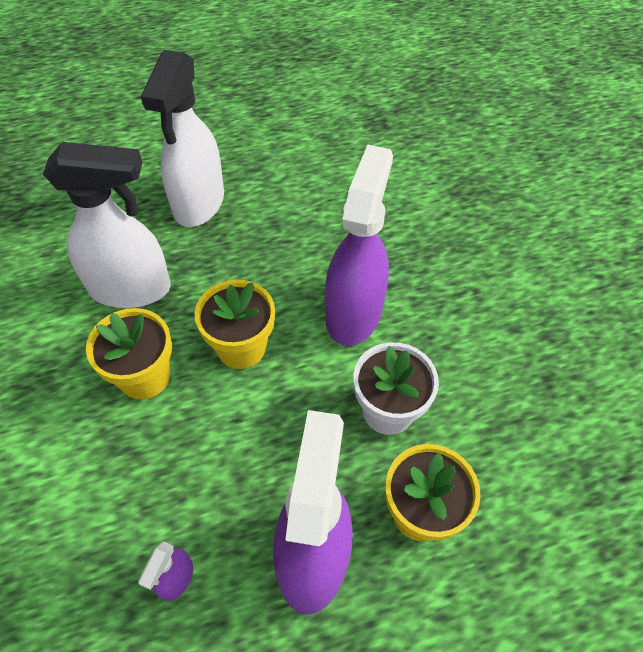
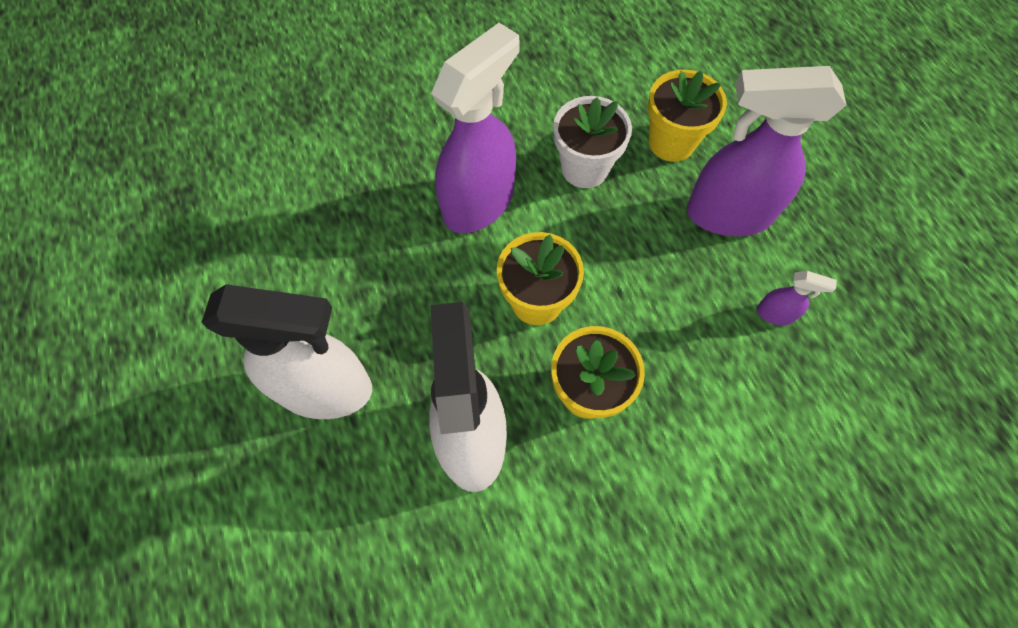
camera: 95 degrees left, 10 degrees up
purple spray bottle [325,145,393,346] -> purple spray bottle turned 120 degrees clockwise [431,23,520,233]

